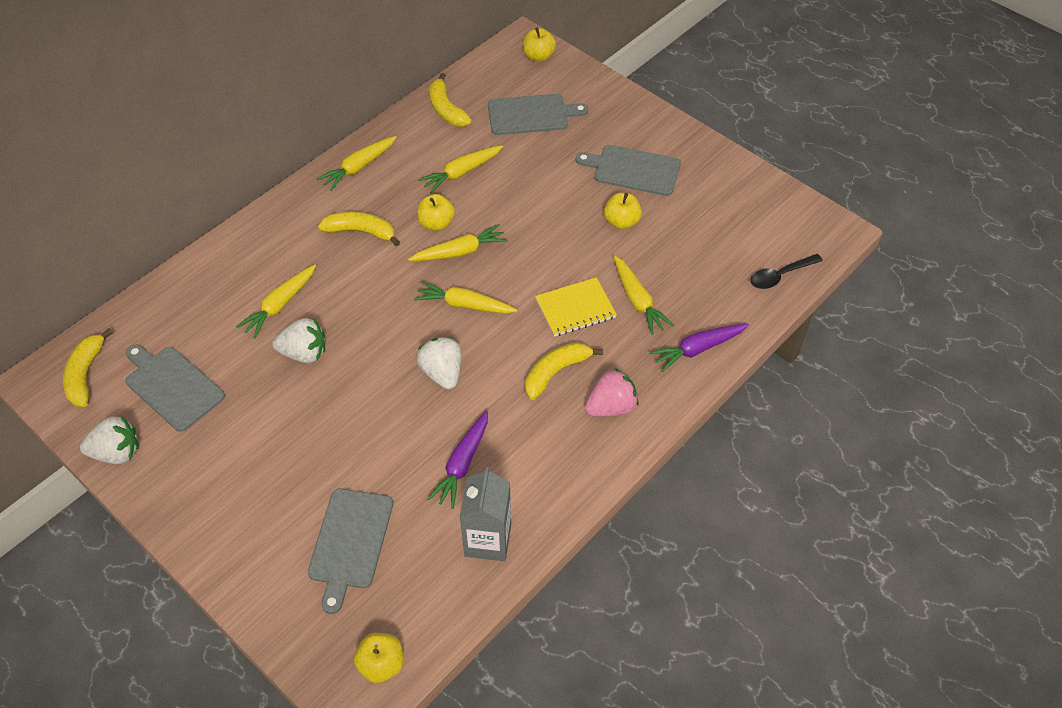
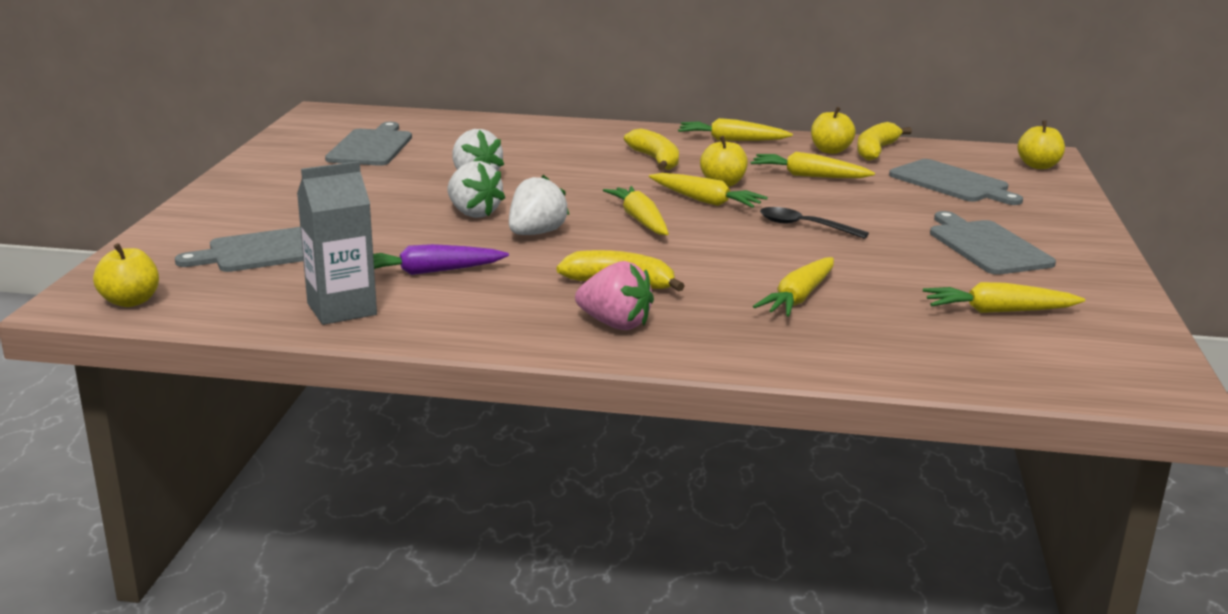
camera: 55 degrees right, 30 degrees down
yellow banana [63,328,113,407] -> none
white strawberry [80,416,139,464] -> white strawberry moved to [447,161,505,218]
yellow carrot [236,264,316,338] -> yellow carrot moved to [923,282,1085,313]
yellow notebook [535,277,617,337] -> none
yellow apple [604,193,642,230] -> yellow apple moved to [811,107,856,154]
purple carrot [650,323,749,372] -> none
black spoon [750,254,823,289] -> black spoon moved to [760,207,869,239]

